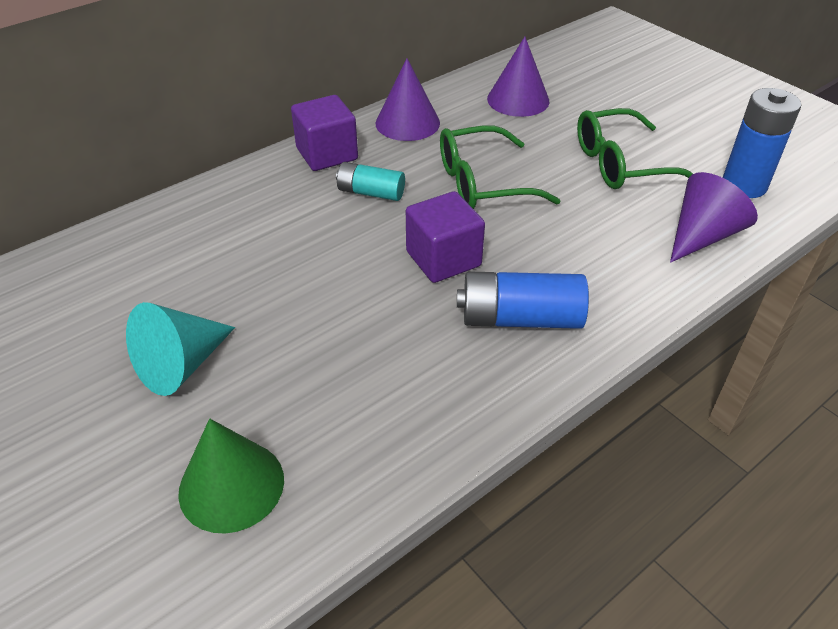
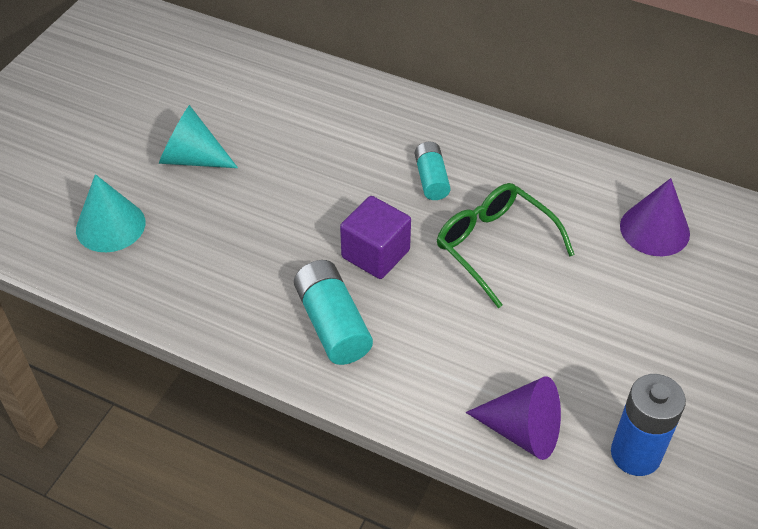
camera: 65 degrees right, 5 degrees up
green cone [178,418,284,534] -> turquoise cone [76,174,145,252]
purple cube [291,95,358,171] -> none
purple cone [376,58,440,141] -> none
blue battery [457,271,589,329] -> turquoise battery [294,260,373,365]
green glasses [577,108,693,189] -> none

